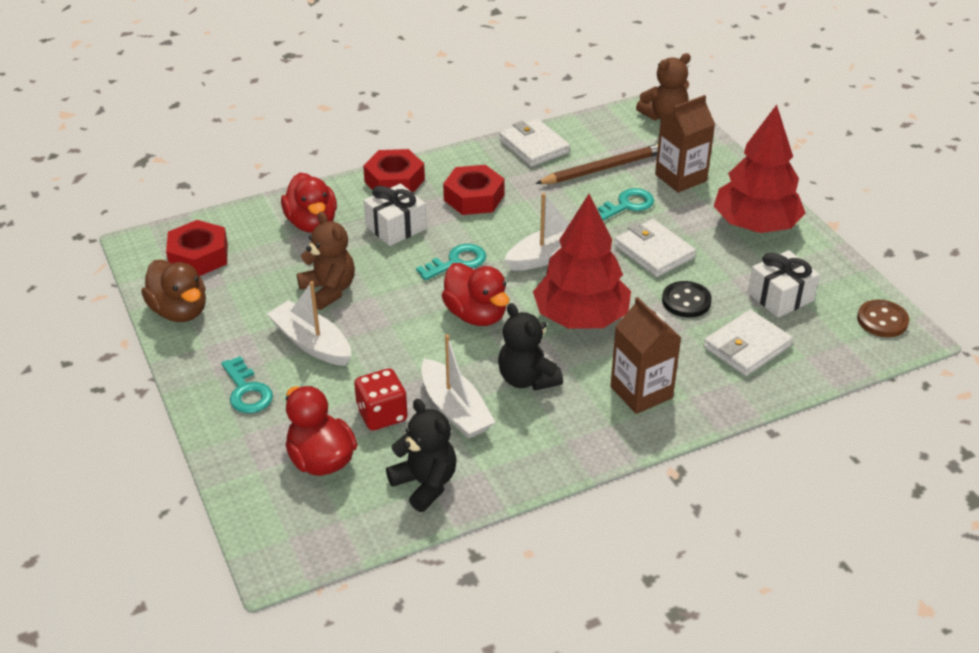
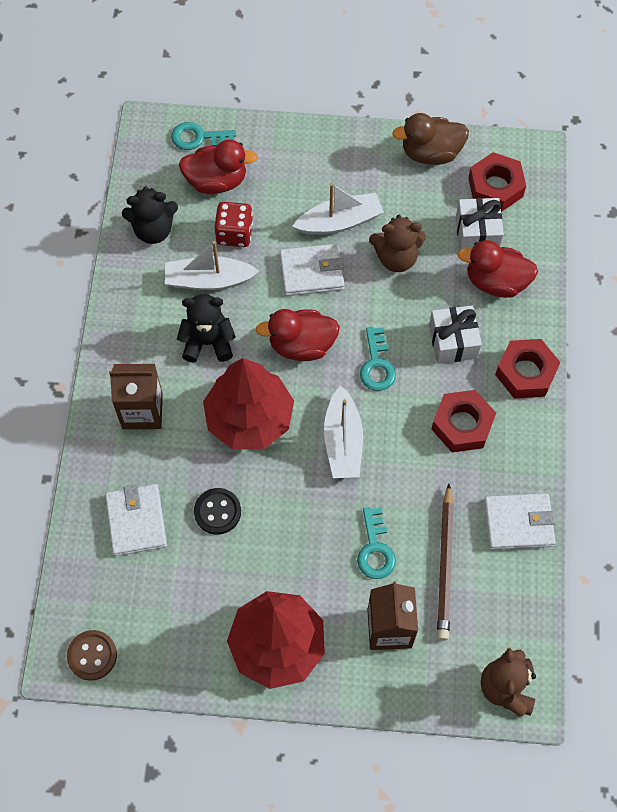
camera: 120 degrees right, 25 degrees up
turquoise key [221,356,273,413] -> turquoise key moved to [171,122,236,150]
white wallet [614,219,696,277] -> white wallet moved to [279,244,345,296]
white gift [748,250,820,318] -> white gift moved to [456,198,504,250]

